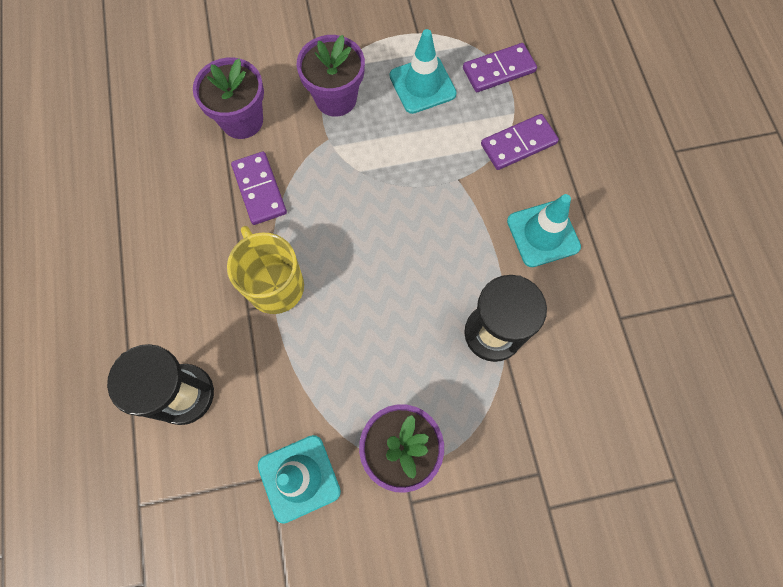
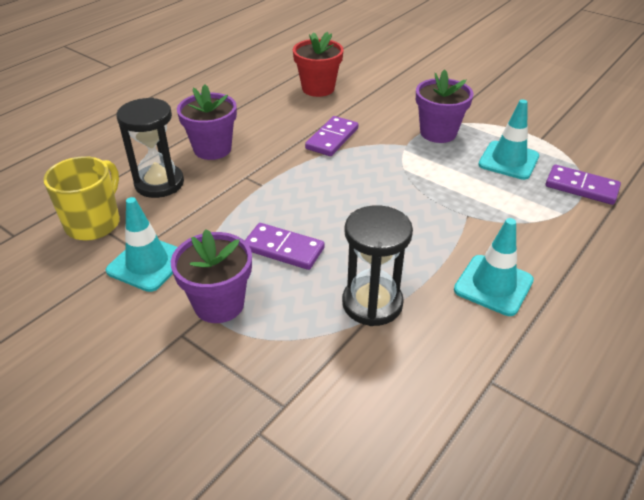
camera: 50 degrees right, 30 degrees down
purple flower pot [193,58,264,139] -> purple flower pot moved to [177,84,237,160]
yellow mug [227,226,304,314] -> yellow mug moved to [43,156,120,240]
purple domino [481,114,559,170] -> purple domino moved to [245,223,325,270]
none -> red flower pot [293,32,344,97]

